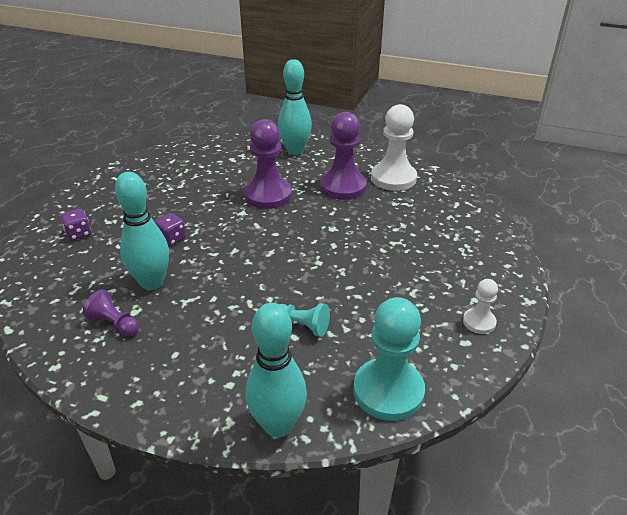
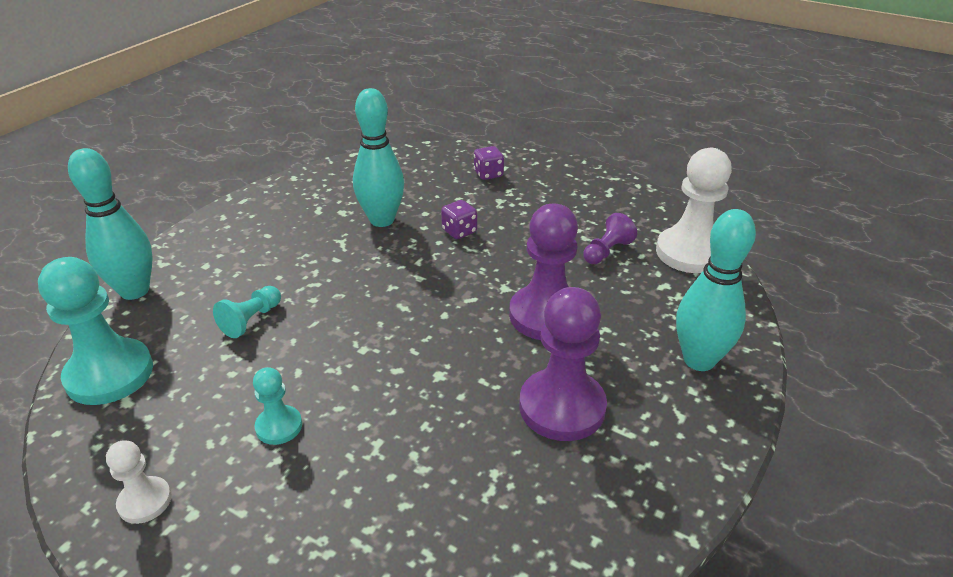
camera: 100 degrees right, 0 degrees up
purple pawn [83,290,139,336] -> purple pawn moved to [583,213,637,264]
white pawn [371,104,417,191] -> white pawn moved to [656,148,732,273]
none -> turquoise pawn [253,367,302,445]

